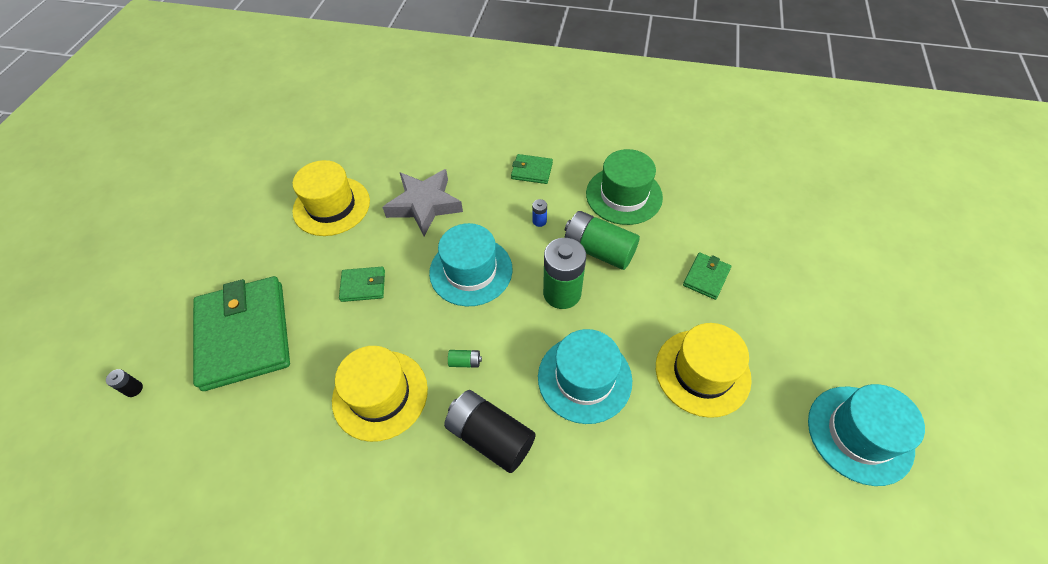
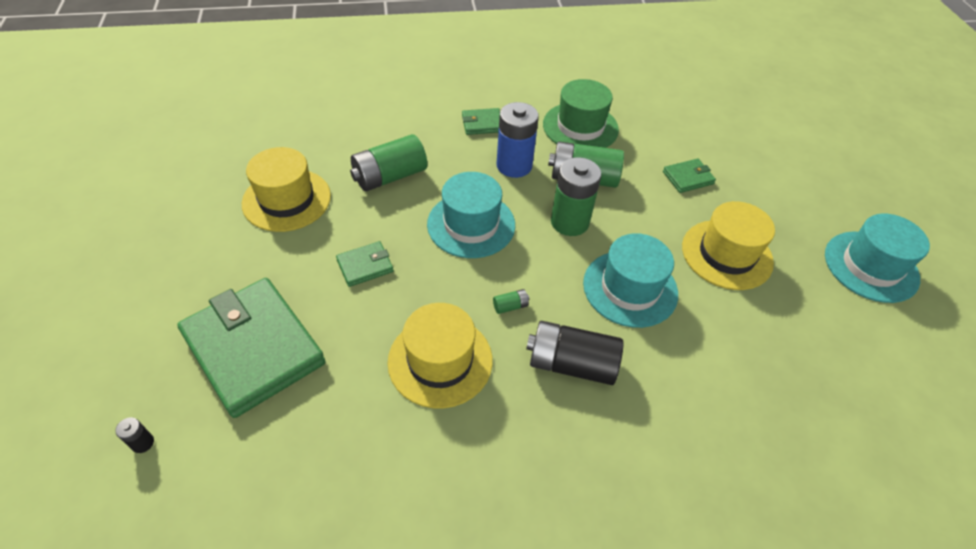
camera: 25 degrees left, 5 degrees down
grey star [382,169,463,236] -> green battery [350,134,427,191]
blue battery [532,199,547,227] -> blue battery [497,102,539,178], size x2.43
green wallet [683,252,731,300] -> green wallet turned 60 degrees clockwise [663,159,716,193]

